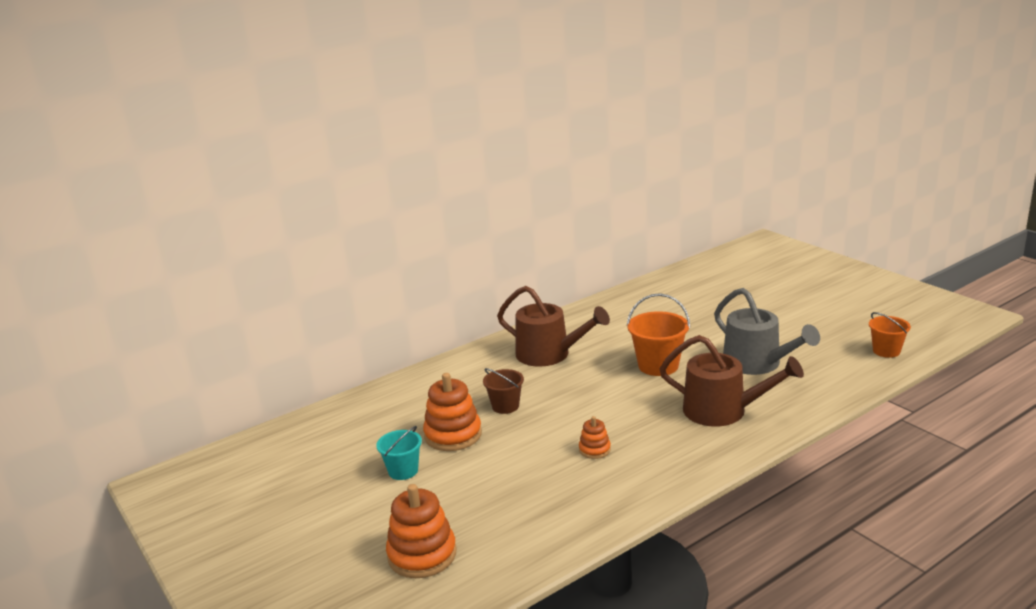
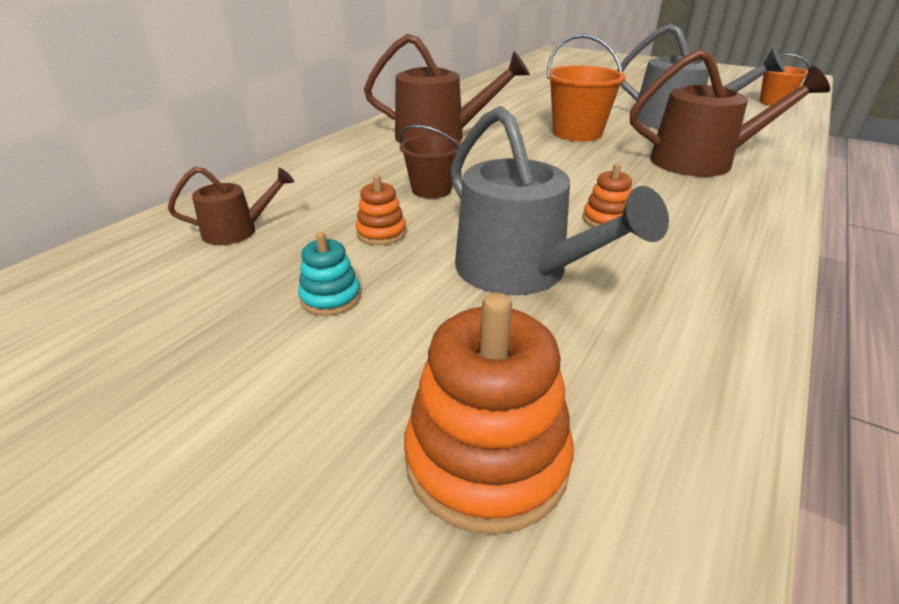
camera: 25 degrees left, 10 degrees up
turquoise bucket [376,426,422,480] -> turquoise stacking toy [298,232,361,316]
orange stacking toy [423,373,482,451] -> orange stacking toy [356,175,406,245], size x0.53
none -> brown watering can [168,167,294,245]
none -> grey watering can [450,106,669,295]

